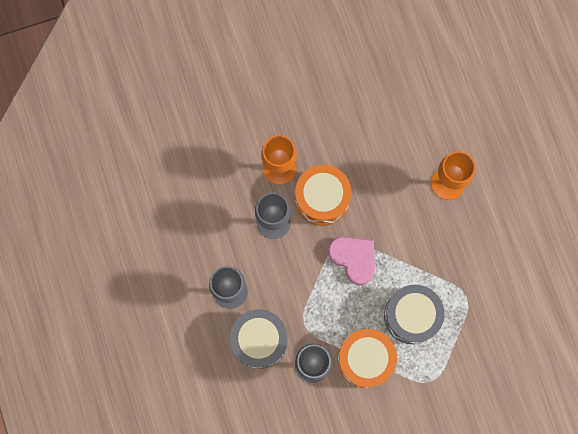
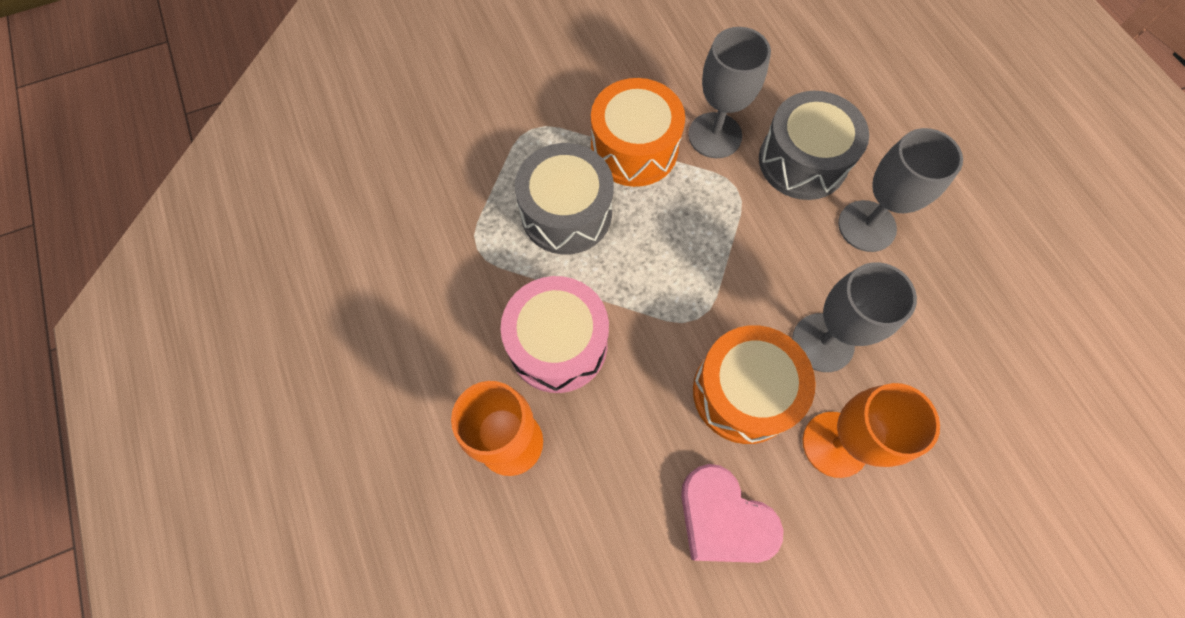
camera: 175 degrees right, 10 degrees down
pink heart [328,236,375,285] -> pink heart moved to [681,464,783,563]
none -> pink drum [501,276,609,393]

